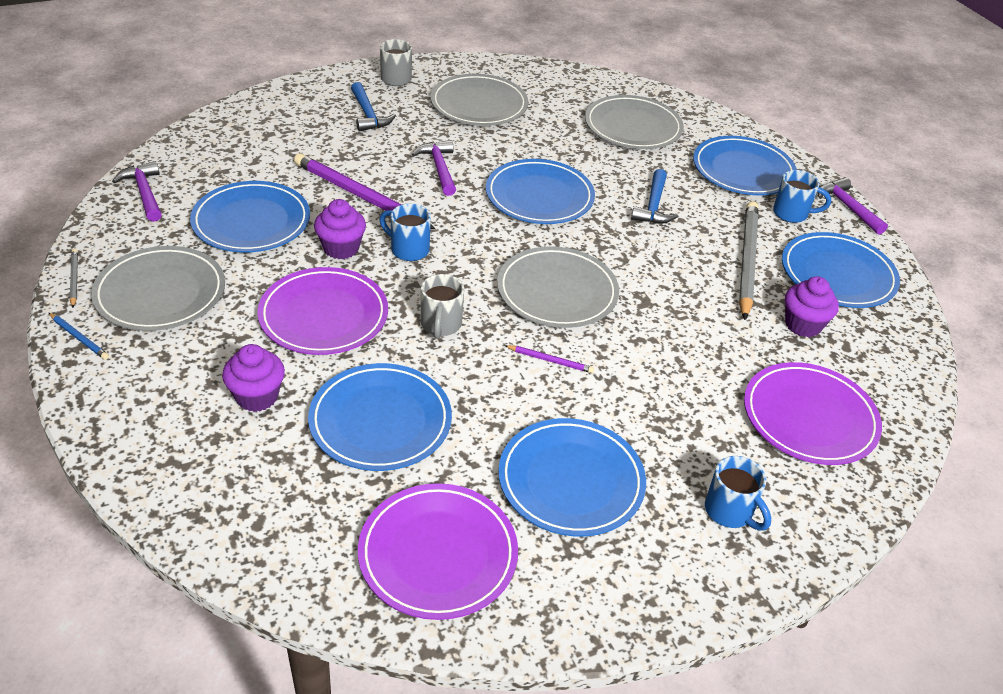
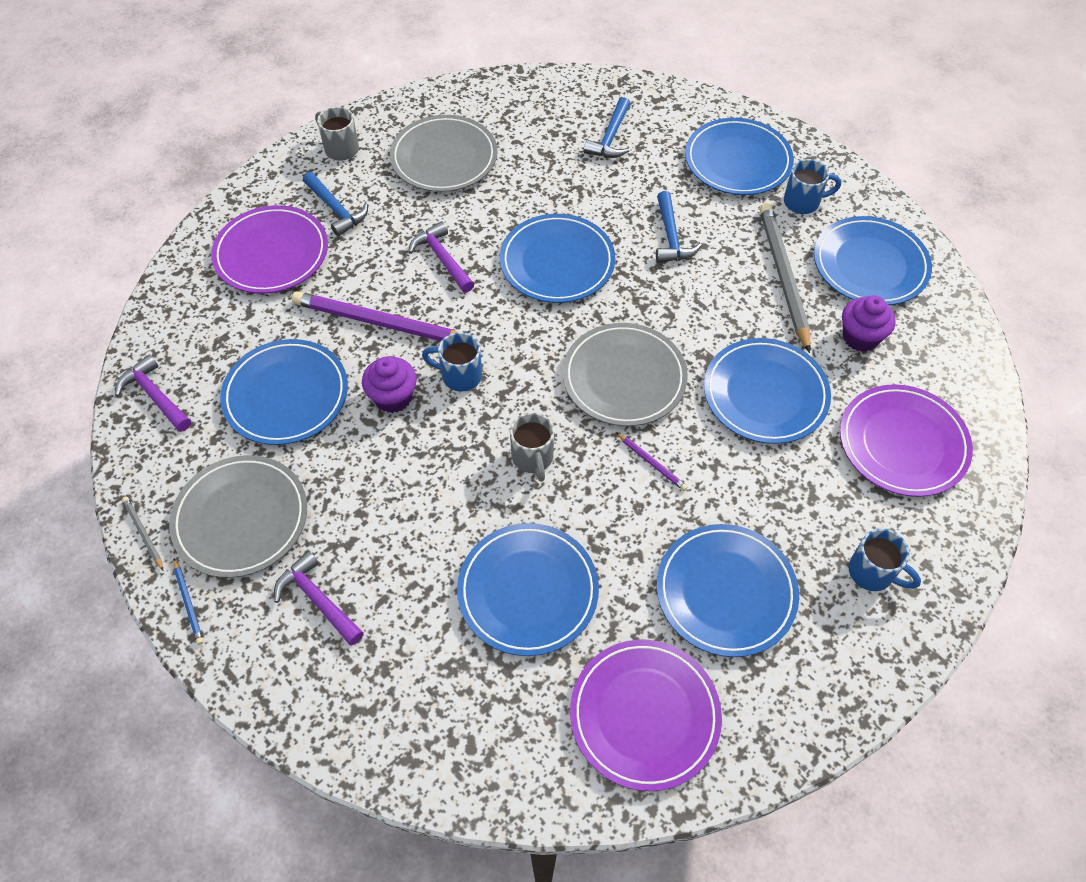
camera: 15 degrees left, 15 degrees up
blue pencil [49,313,109,360] -> blue pencil turned 45 degrees clockwise [173,558,204,645]
purple cupcake [222,344,285,412] -> none
purple plate [257,267,388,355] -> purple plate moved to [211,205,328,294]
purple pencil [504,345,594,373] -> purple pencil turned 45 degrees clockwise [616,432,688,491]
grey plate [585,95,684,149] -> blue hammer [583,97,630,158]
purple hammer [818,177,888,235] -> purple hammer moved to [274,551,364,646]
none -> blue plate [704,338,831,444]

